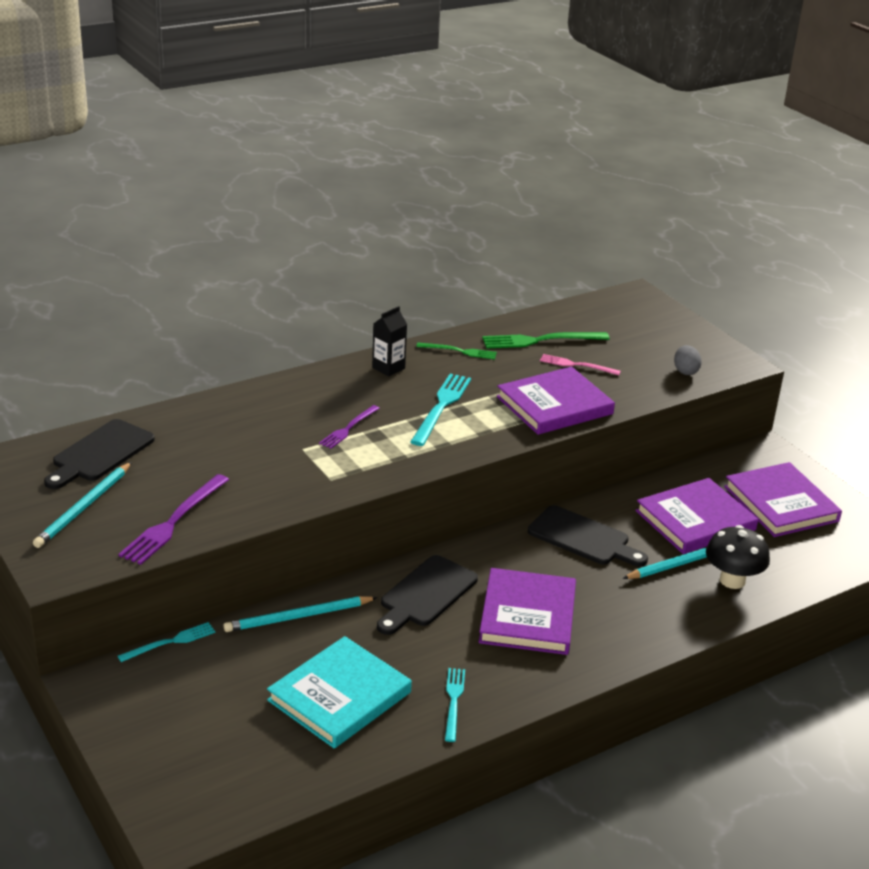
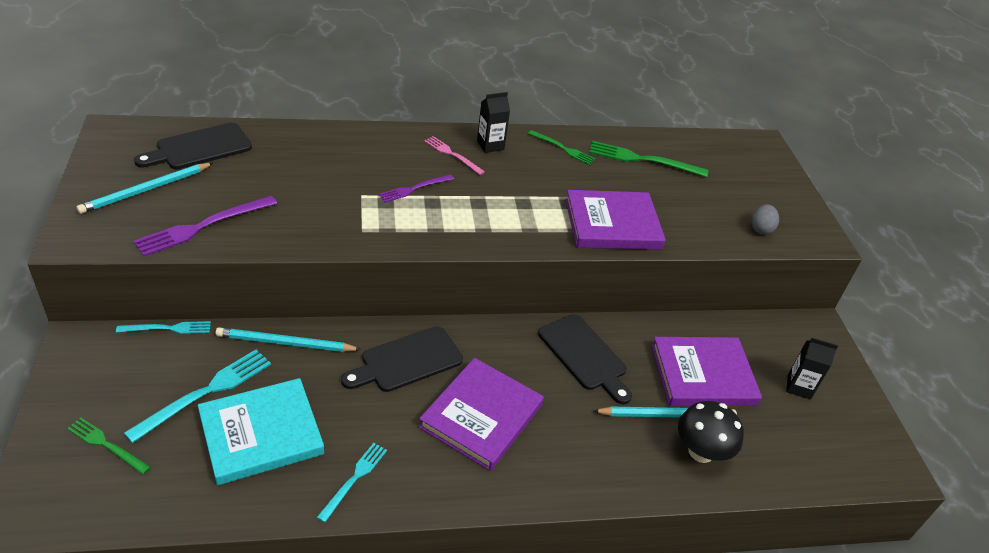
camera: 20 degrees right, 10 degrees up
turquoise fork [410,374,471,446] -> turquoise fork moved to [124,350,271,443]
pink fork [540,354,621,375] -> pink fork moved to [424,136,485,175]
purple book [724,462,842,537] -> black carton [786,338,838,400]
none -> green fork [67,418,151,475]

